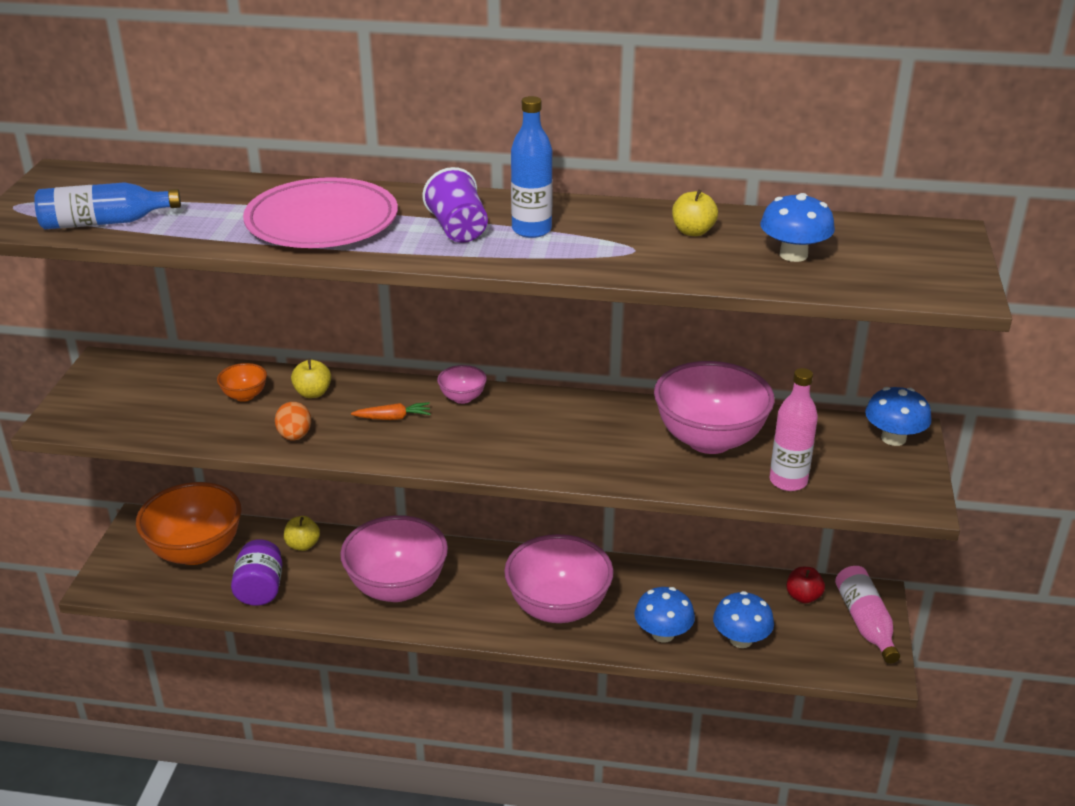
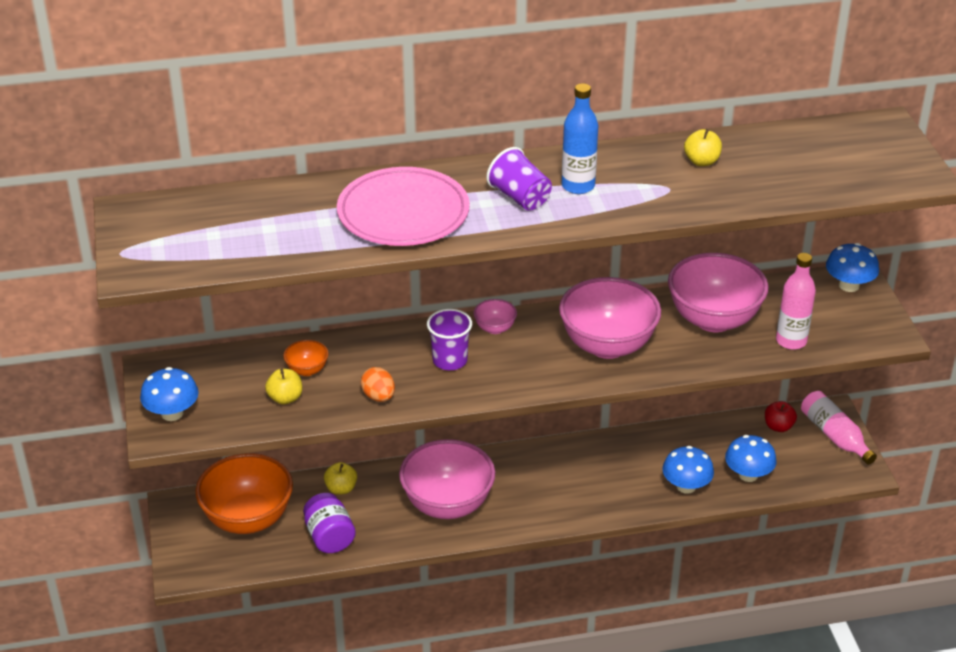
camera: 20 degrees left, 5 degrees up
blue bottle [34,182,181,229] -> none
yellow apple [291,359,331,398] -> yellow apple moved to [265,369,302,405]
orange carrot [351,402,431,420] -> purple cup [427,309,472,370]
pink bowl [504,534,614,623] -> pink bowl moved to [559,277,661,359]
blue mushroom [760,193,835,262] -> blue mushroom moved to [140,367,199,421]

